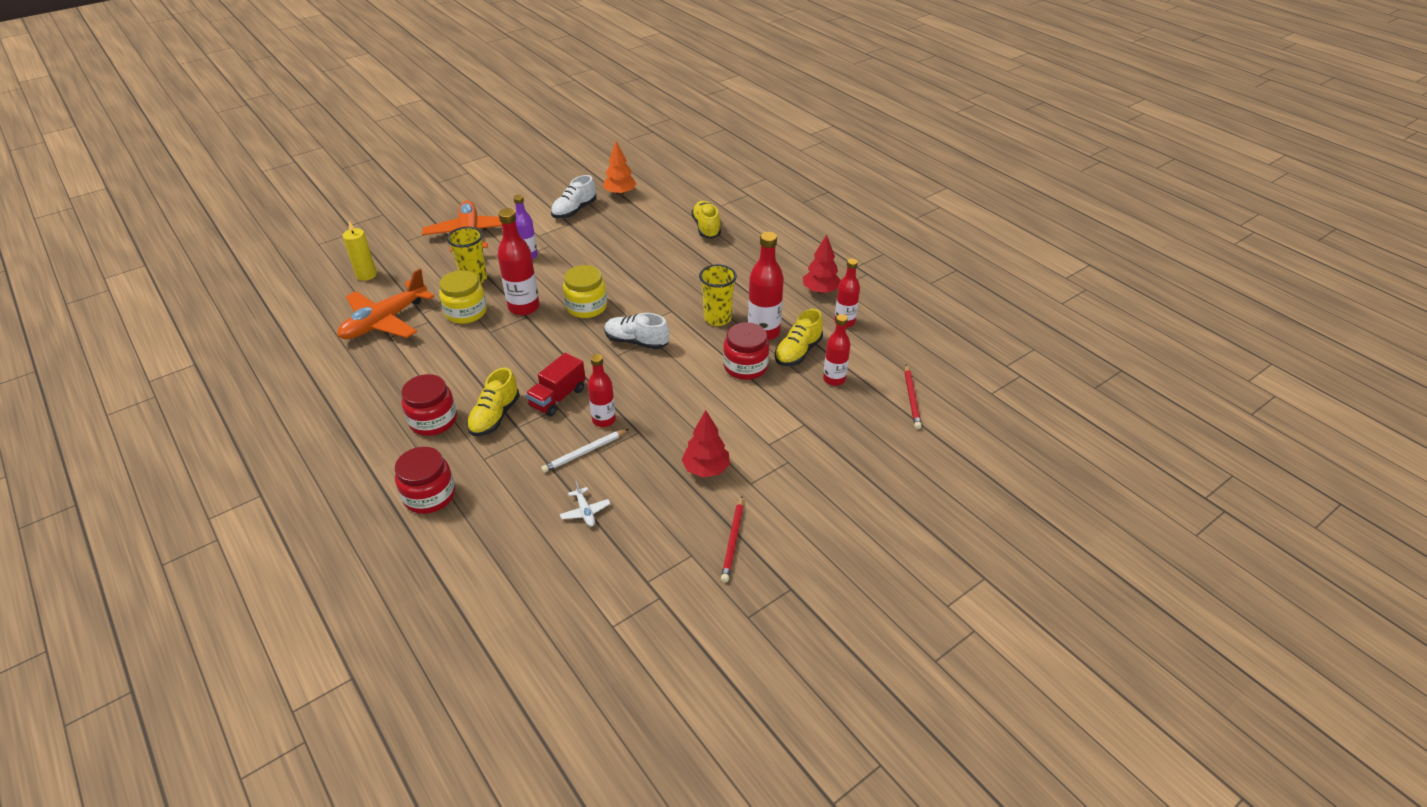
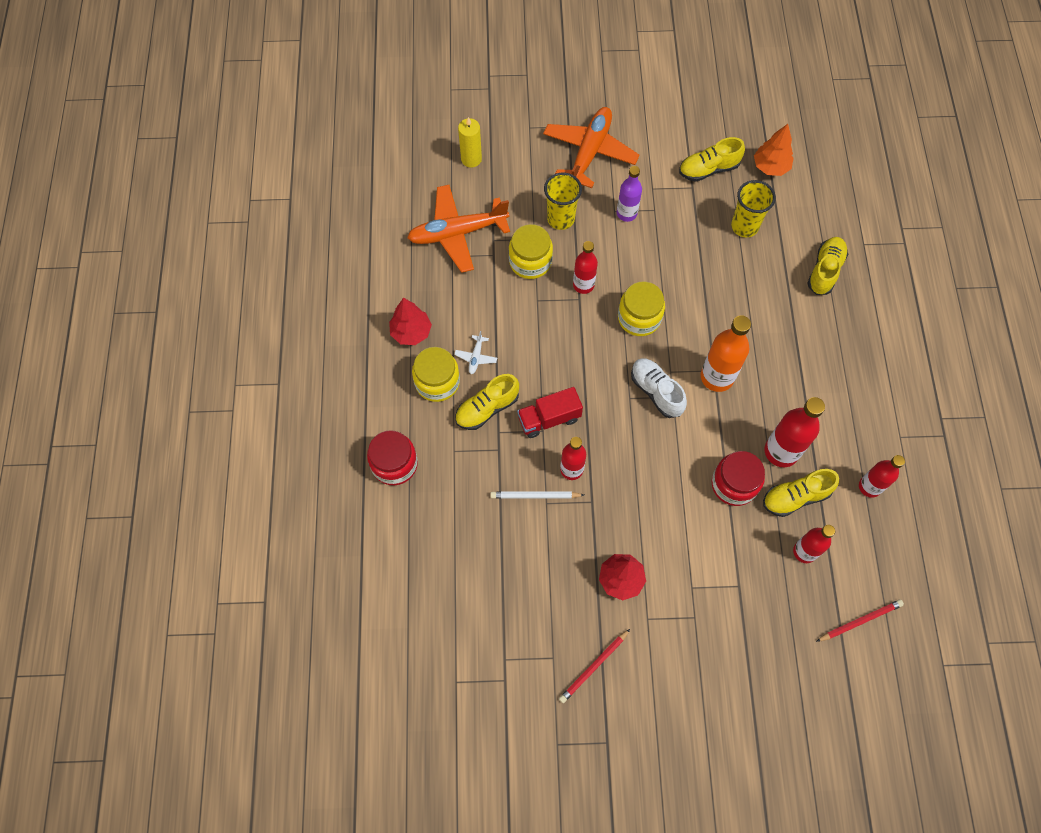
camera: 35 degrees right, 25 degrees up
red jar [401,374,457,436] -> yellow jar [412,347,460,402]
red bottle [497,208,540,315] -> red bottle [573,241,598,294], size x0.66
white shoe [551,175,597,218] -> yellow shoe [679,137,745,182]
white plane [560,481,610,527] -> white plane moved to [454,331,497,374]
yellow cup [699,264,737,326] -> yellow cup moved to [731,180,776,237]
red tree [803,234,841,294] -> red tree moved to [389,298,432,345]
red pencil [905,364,922,429] -> red pencil turned 150 degrees counterclockwise [816,599,904,642]
none -> orange bottle [701,315,751,392]

